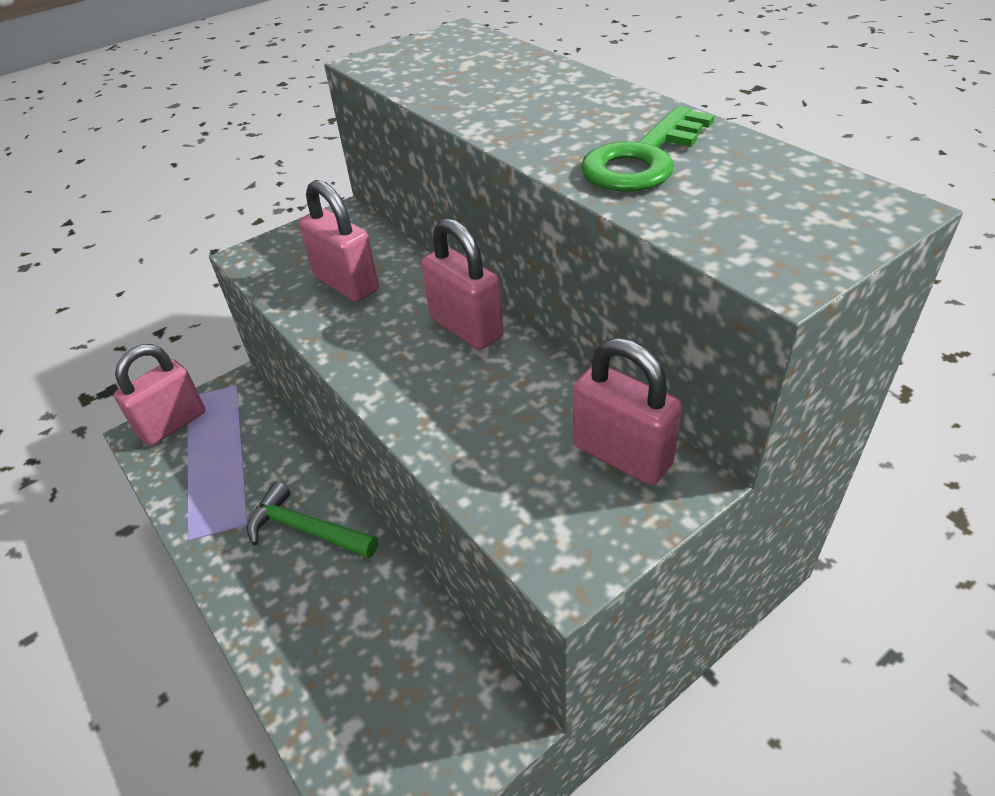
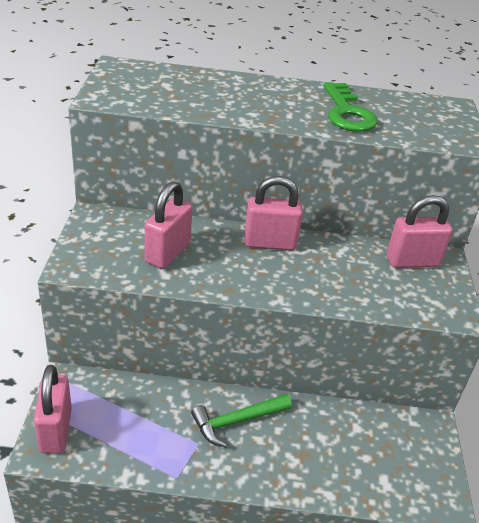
camera: 55 degrees left, 5 degrees down
pink padlock [299,180,379,302] -> pink padlock turned 60 degrees counterclockwise [145,181,192,269]

